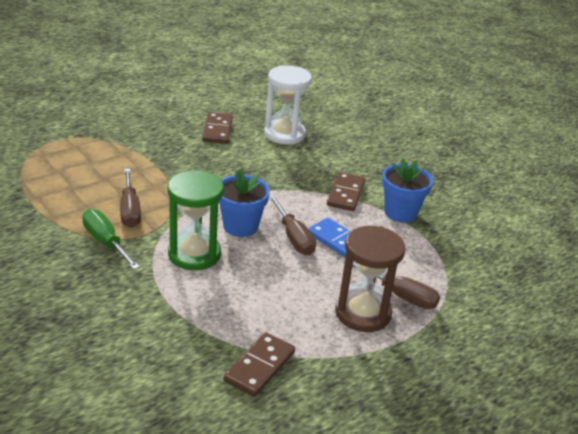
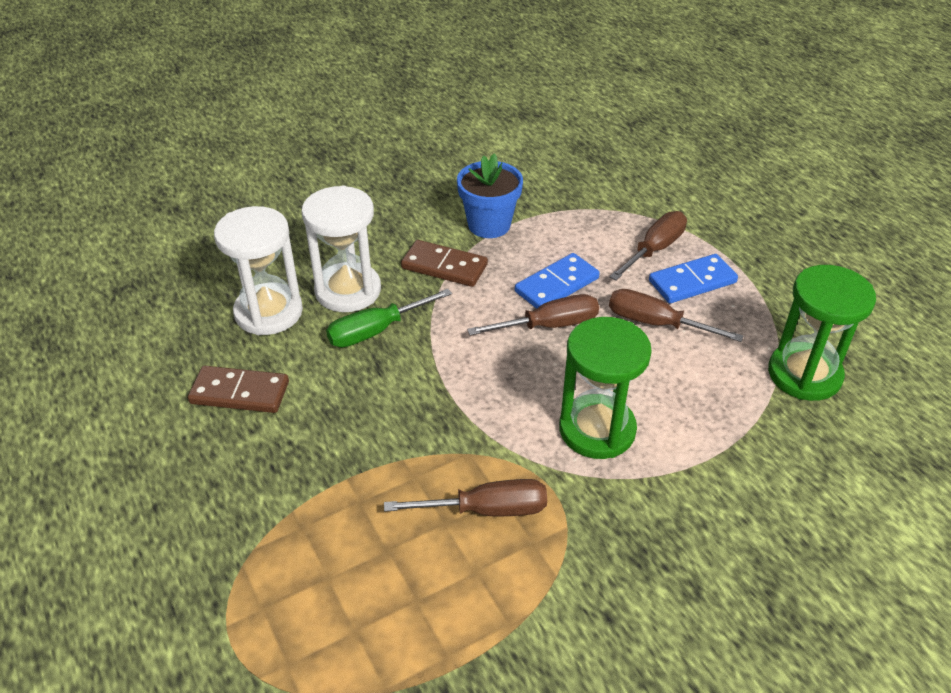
camera: 80 degrees left, 10 degrees up
green screwdriver [82,209,140,270] -> green screwdriver moved to [326,289,452,347]
blue flower pot [218,169,270,237] -> none
brown domino [224,332,295,397] -> green hourglass [768,265,876,401]
brown hourglass [335,226,406,332] -> blue domino [649,254,738,303]
none -> white hourglass [301,185,381,312]
none -> brown screwdriver [609,289,743,342]

